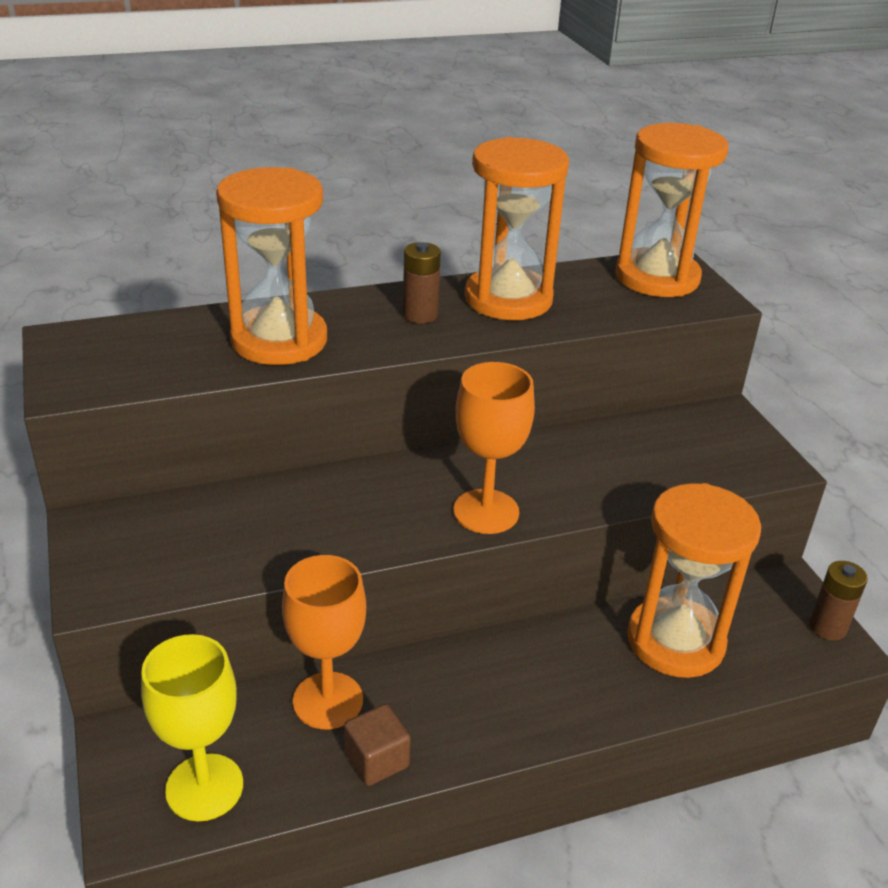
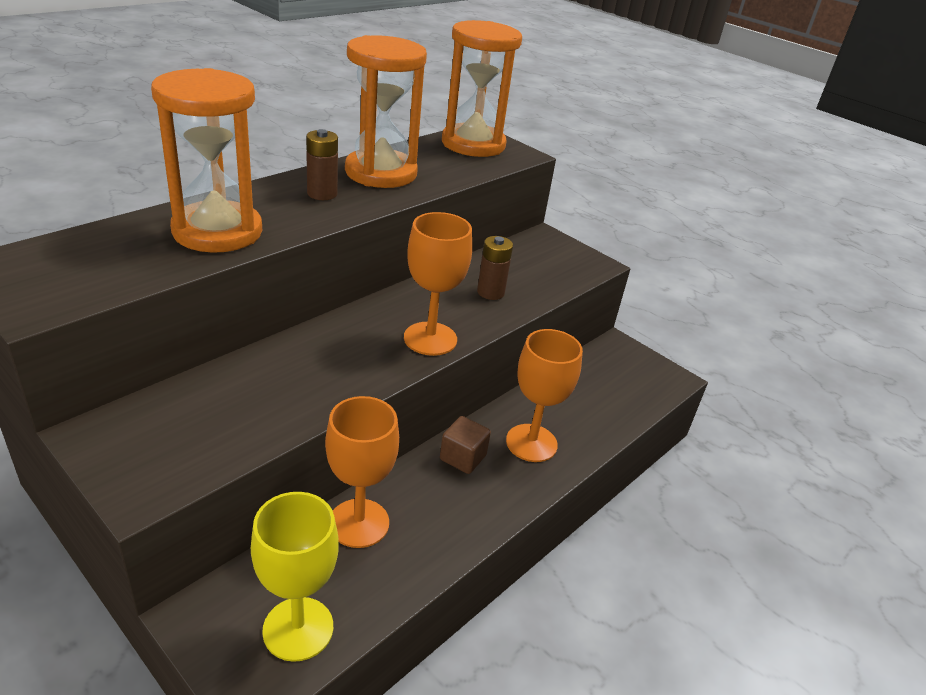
camera: 30 degrees left, 0 degrees up
brown cube [344,704,410,786] -> brown cube moved to [440,416,491,474]
orange hourglass [627,483,761,678] -> none
brown battery [809,561,868,641] -> brown battery moved to [477,236,513,300]
none -> orange goblet [506,329,583,462]

